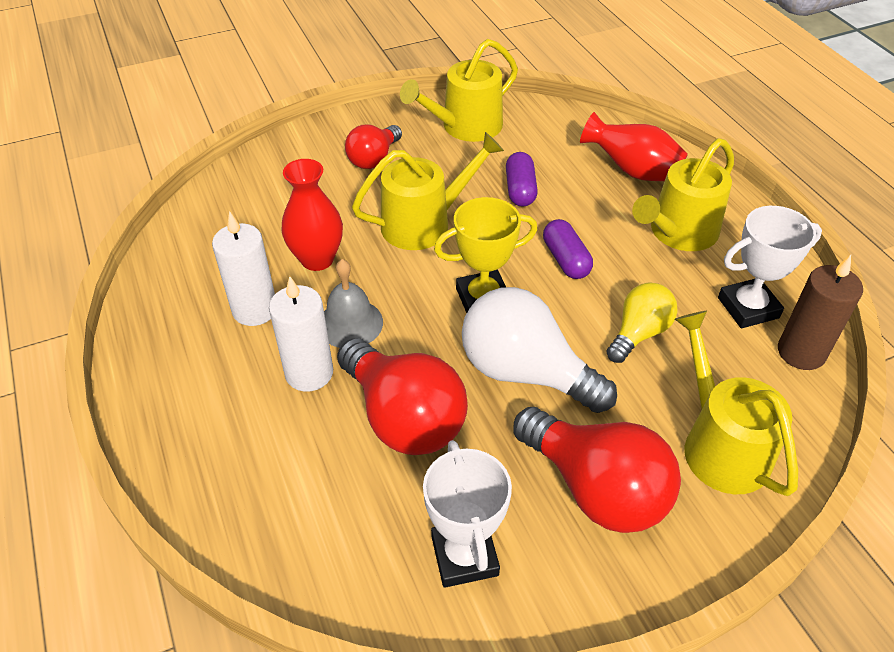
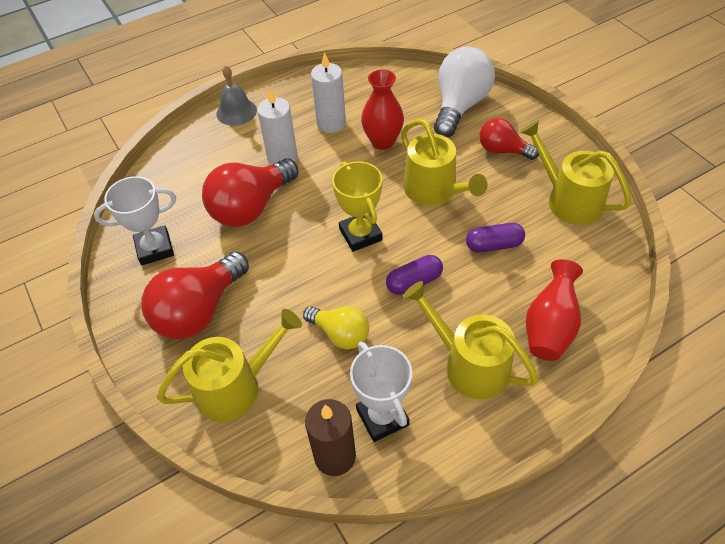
camera: 85 degrees right, 5 degrees up
grey bell [324,259,383,348] -> grey bell moved to [216,65,257,126]
white light bulb [462,287,617,413] -> white light bulb moved to [434,47,495,137]

